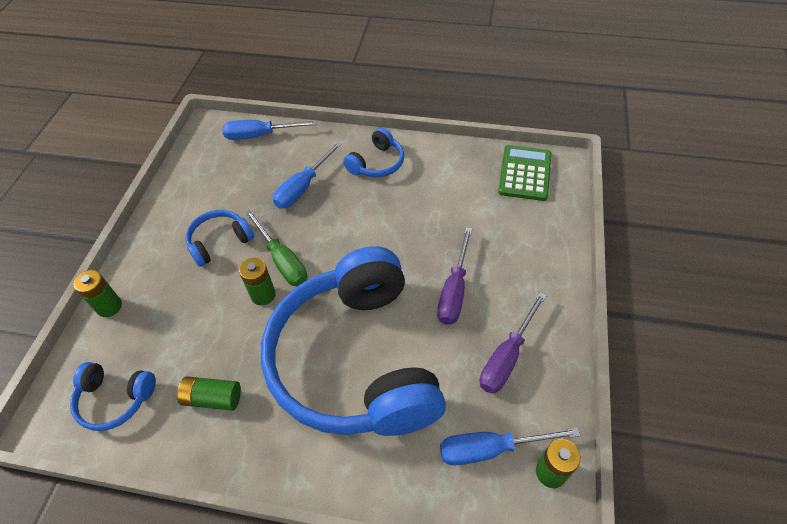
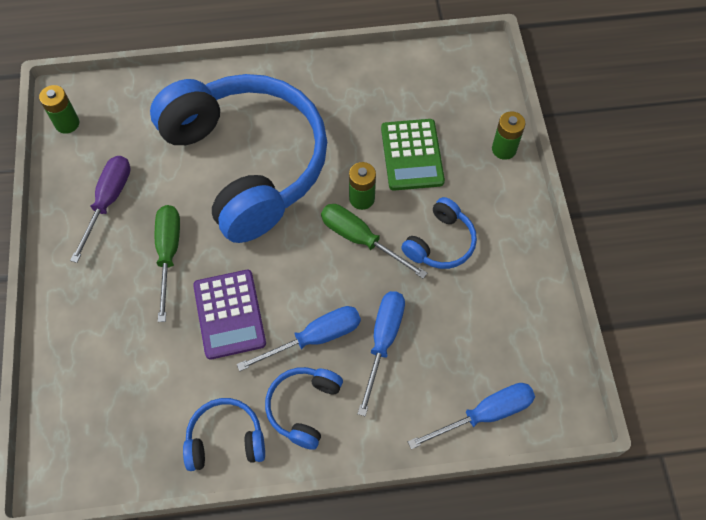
camera: 160 degrees right, 10 degrees up
blue headphones [70,362,156,431] -> blue headphones moved to [183,398,265,471]
green battery [177,376,241,411] -> none
purple screwdriver [437,227,473,325] -> green screwdriver [155,205,180,322]
blue screwdriver [440,428,581,465] -> blue screwdriver moved to [237,306,361,371]
green calculator [498,145,551,201] -> green calculator moved to [381,119,445,191]
none -> purple calculator [193,270,266,360]

